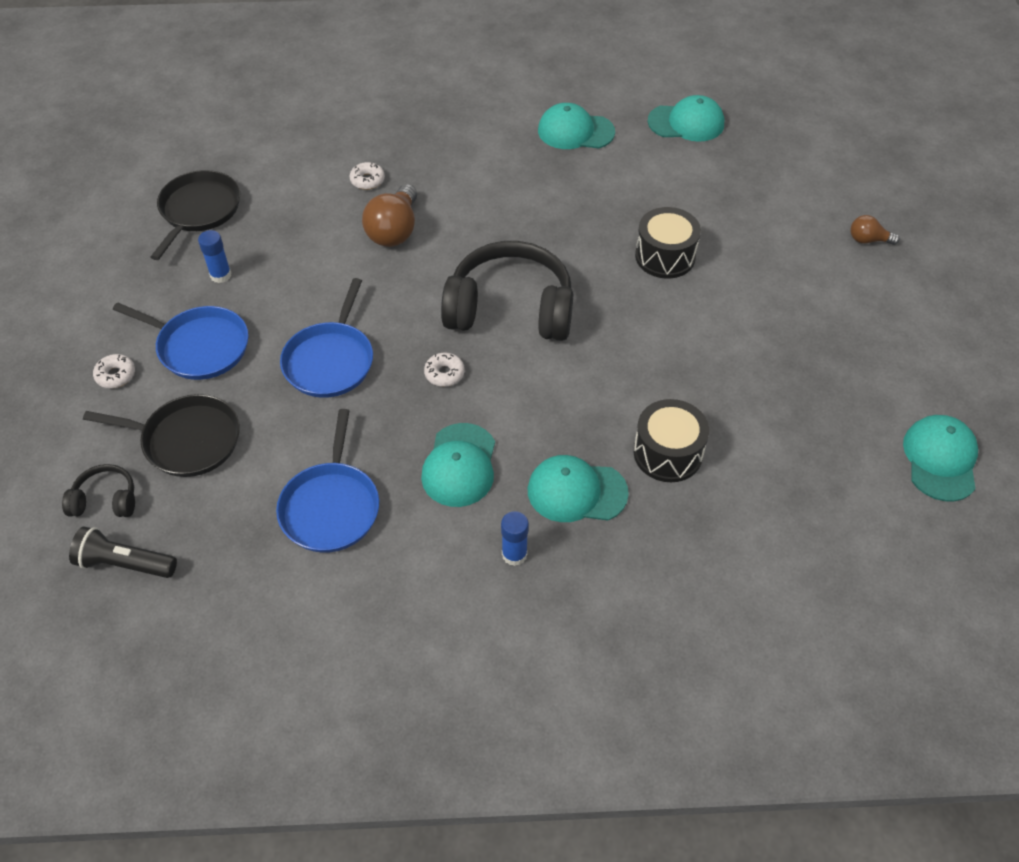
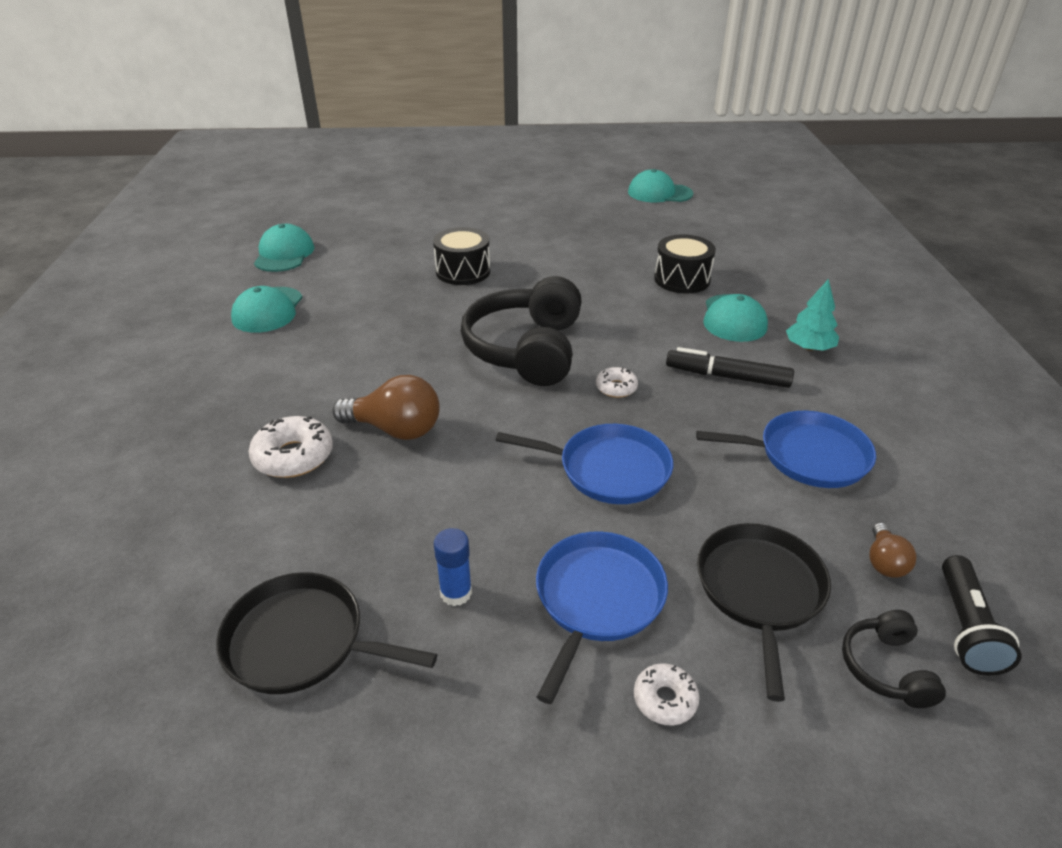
camera: 90 degrees left, 15 degrees down
white donut [350,162,385,190] -> white donut [249,416,333,478], size x1.71
turquoise cap [421,423,495,507] -> black marker [666,347,794,388]
blue glue stick [501,511,529,566] -> turquoise tree [786,279,839,351]
brown light bulb [850,215,900,245] -> brown light bulb moved to [869,523,917,578]

